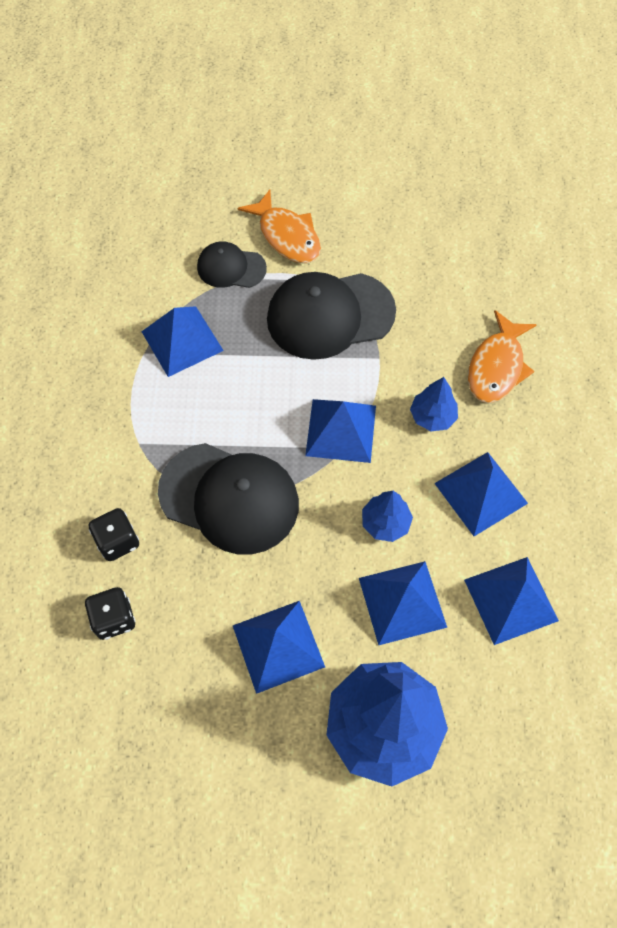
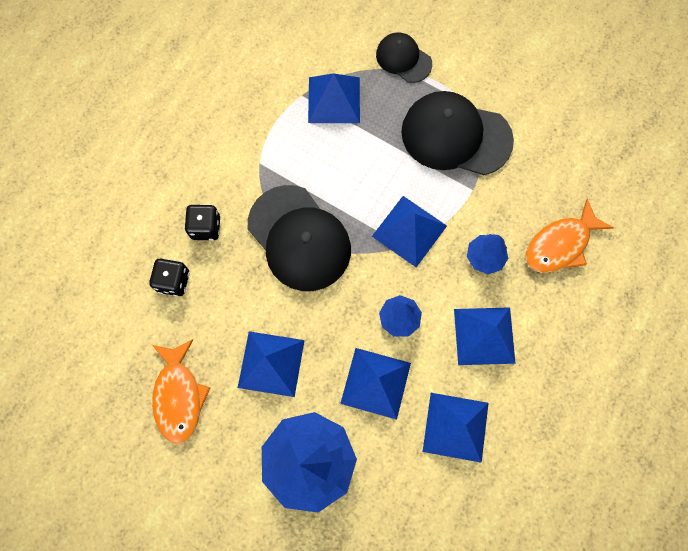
camera: 30 degrees right, 10 degrees up
orange fish [237,189,321,263] -> orange fish moved to [152,339,211,444]

